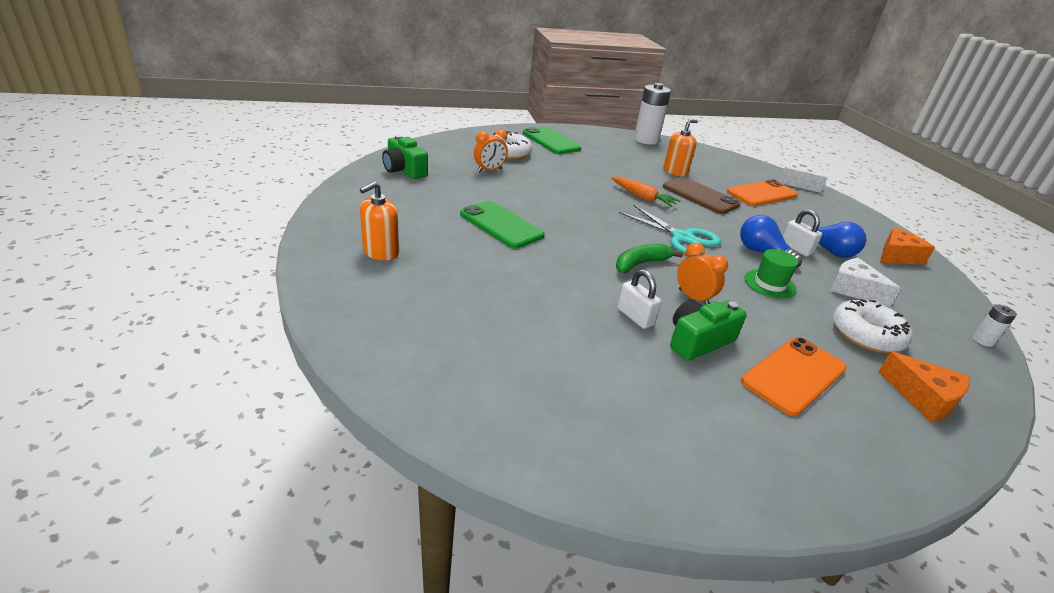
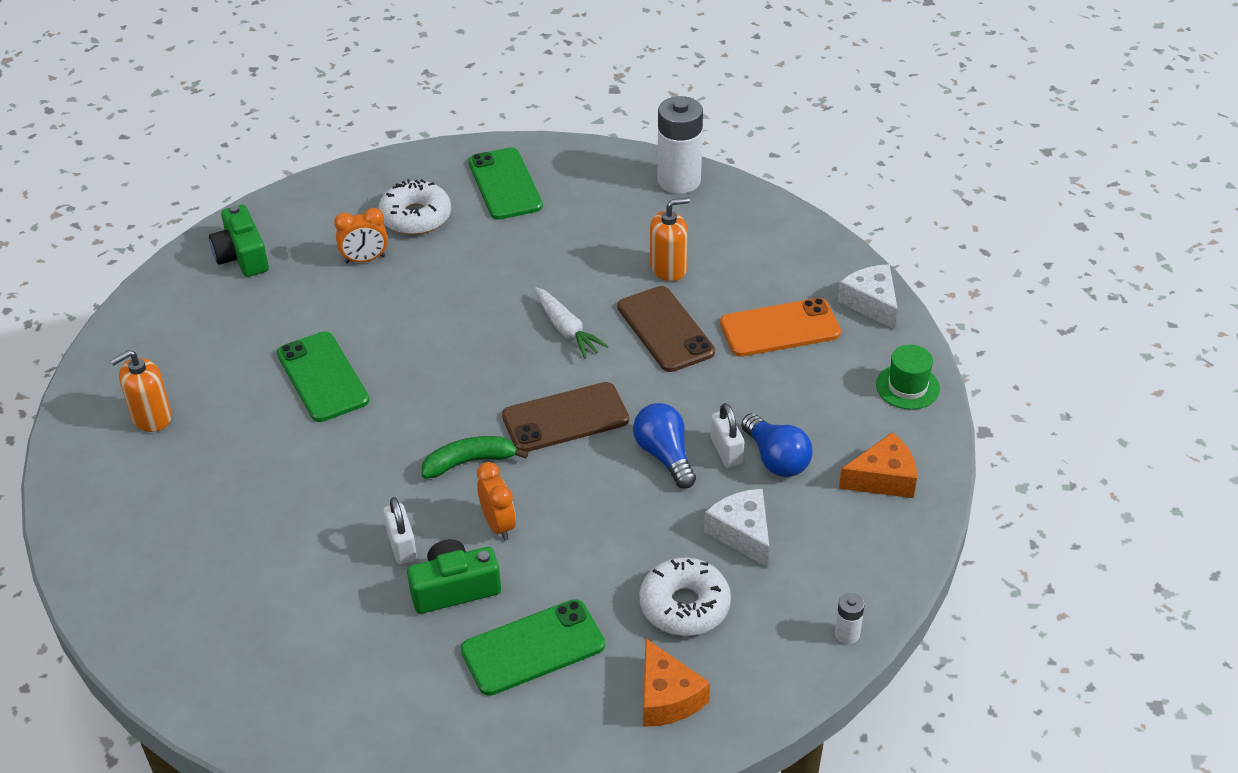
camera: 20 degrees right, 10 degrees up
orange carrot [611,177,681,207] -> white carrot [534,287,609,358]
turquoise scissors [619,204,721,256] -> brown phone [502,382,629,452]
orange phone [741,337,847,416] -> green phone [461,599,605,696]
green hat [744,249,798,299] -> green hat moved to [876,345,940,410]

